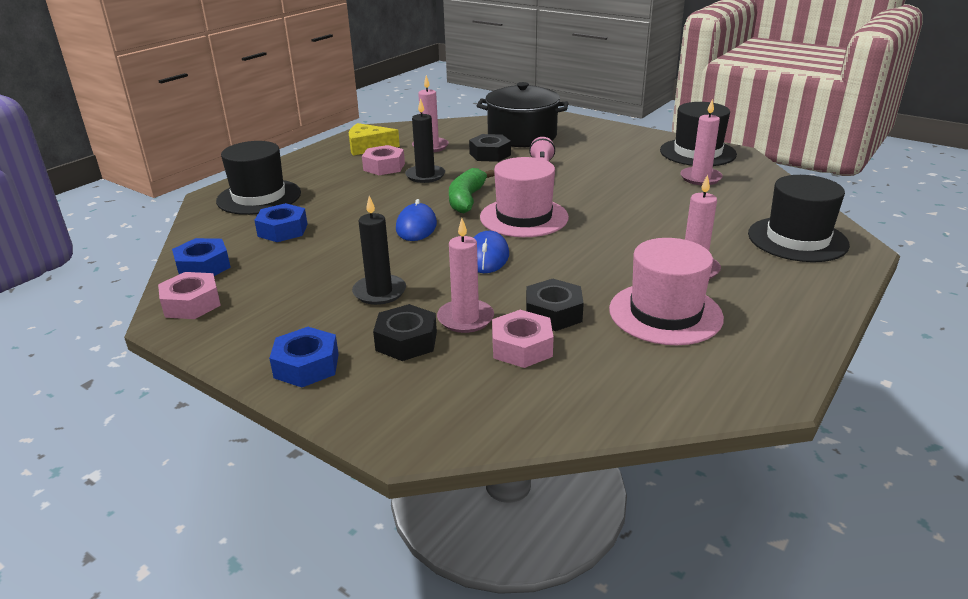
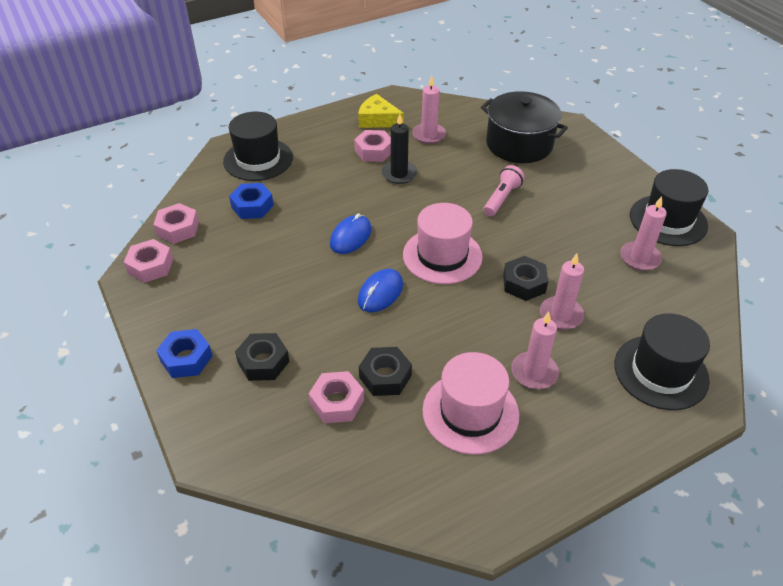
camera: 25 degrees right, 15 degrees up
blue nut [172,238,231,276] -> pink nut [153,203,199,244]
black candle [352,196,406,305] -> none
pink candle [437,218,494,333] -> pink candle moved to [540,254,584,329]
green banana [449,168,495,213] -> none
black nut [469,134,511,162] -> black nut moved to [503,256,548,301]

